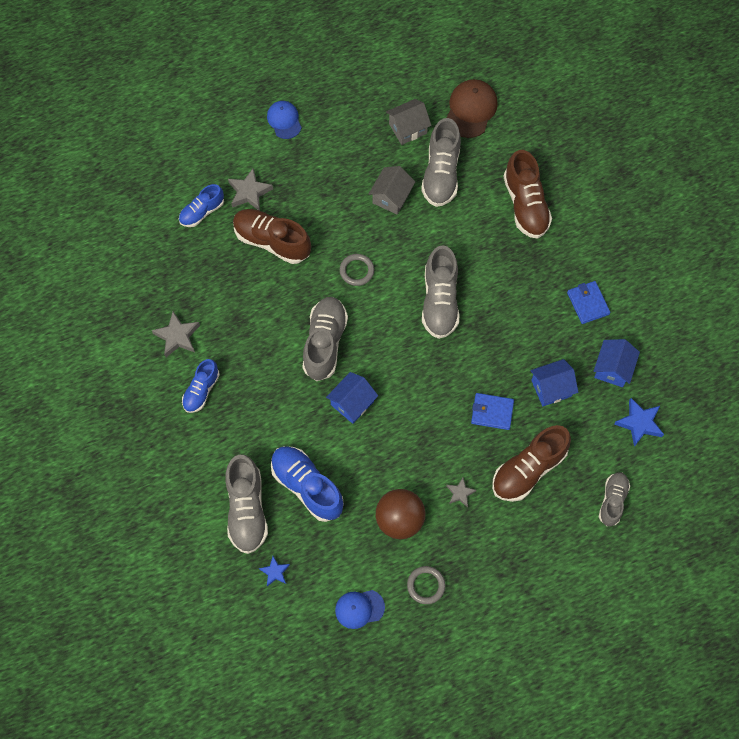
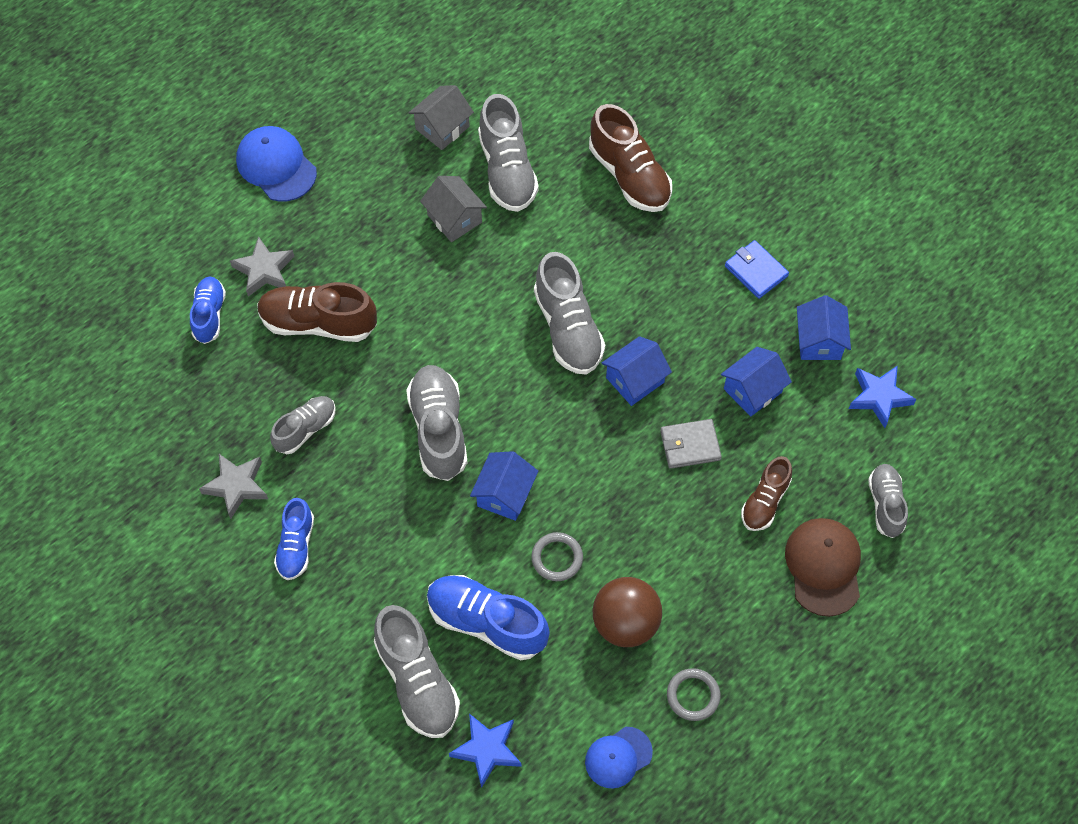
camera: 20 degrees left, 5 degrees down
blue shoe [179,184,224,227] -> blue shoe turned 150 degrees clockwise [190,276,226,344]
blue star [259,556,290,587] -> blue star [449,713,522,788], size x1.65
blue cap [267,101,302,139] -> blue cap [236,126,317,202], size x1.52
grey ring [340,254,374,286] -> grey ring moved to [531,532,583,581]
grey house [369,166,415,215] -> grey house turned 45 degrees counterclockwise [420,176,487,242]
grey star [446,478,476,507] -> none
brown cap [447,79,498,138] -> brown cap moved to [785,518,861,617]
blue wallet [471,393,514,430] -> grey wallet [660,419,722,469]
brown shoe [492,425,571,502] -> brown shoe [741,456,792,531], size x0.61
none -> grey shoe [270,396,336,454]
none -> blue house [602,336,672,406]

